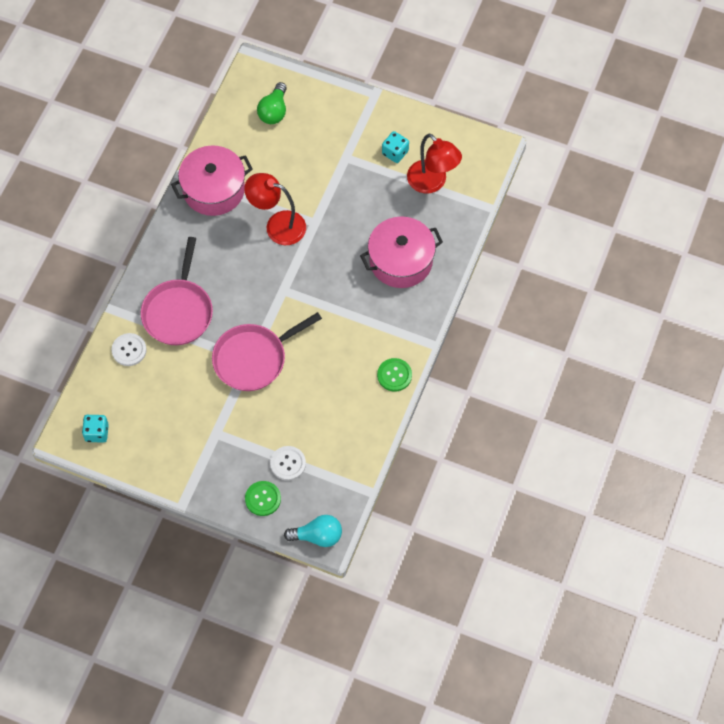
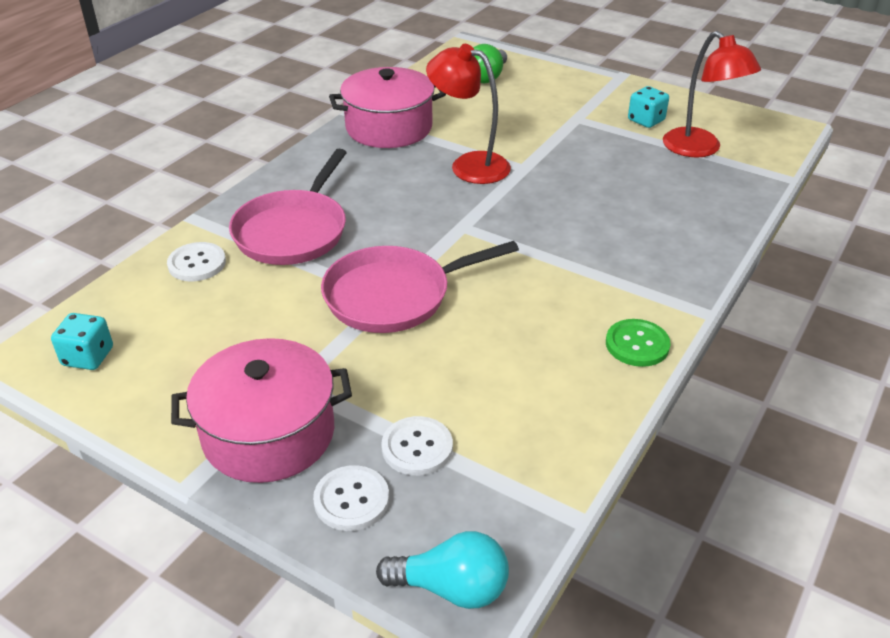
camera: 10 degrees right, 25 degrees down
green button [245,481,281,516] -> white button [313,465,389,531]
pink pot [360,216,443,288] -> pink pot moved to [171,338,352,483]

